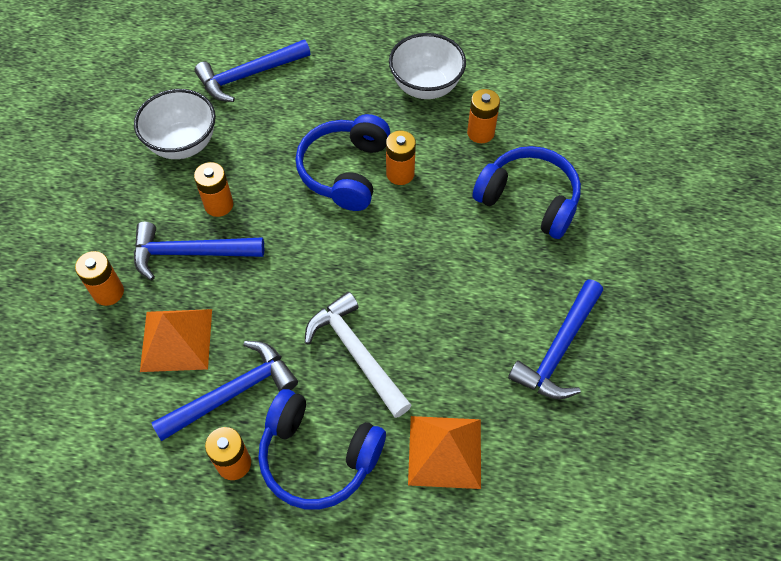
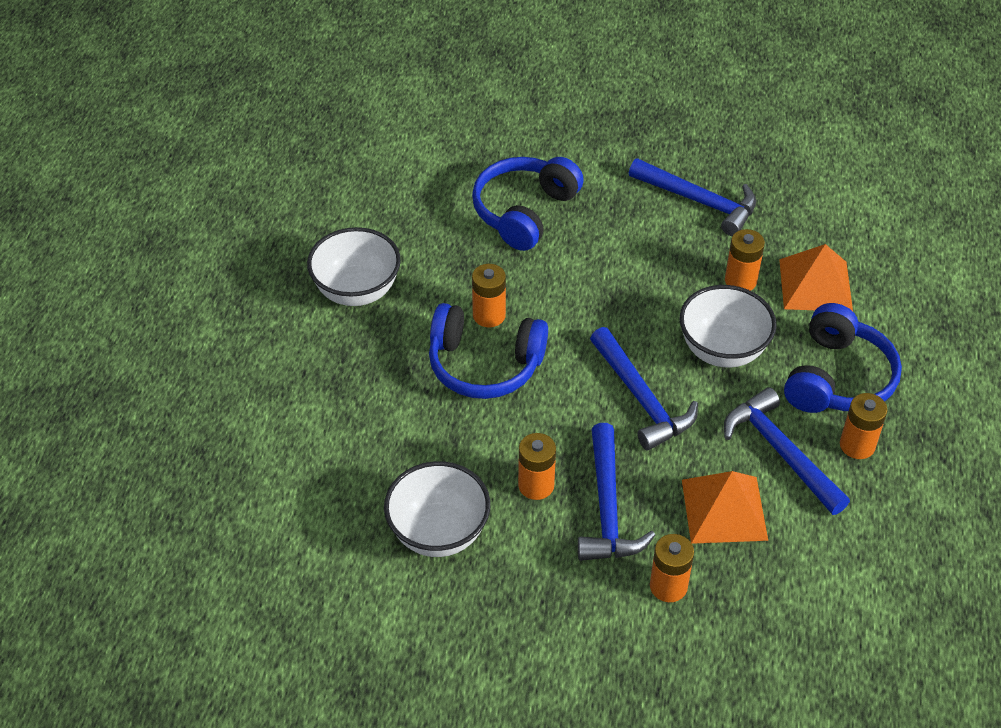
camera: 90 degrees left, 10 degrees down
blue hammer [195,40,310,102] -> blue hammer moved to [590,327,698,450]
white hammer [305,292,412,418] -> white bowl [679,285,777,367]
orange battery [467,89,500,143] -> orange battery moved to [725,229,765,291]

